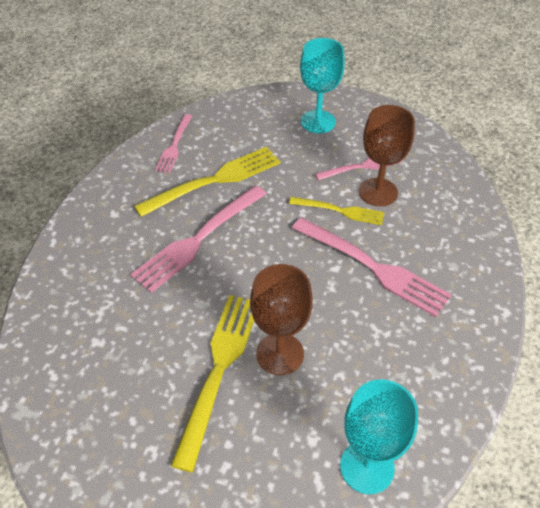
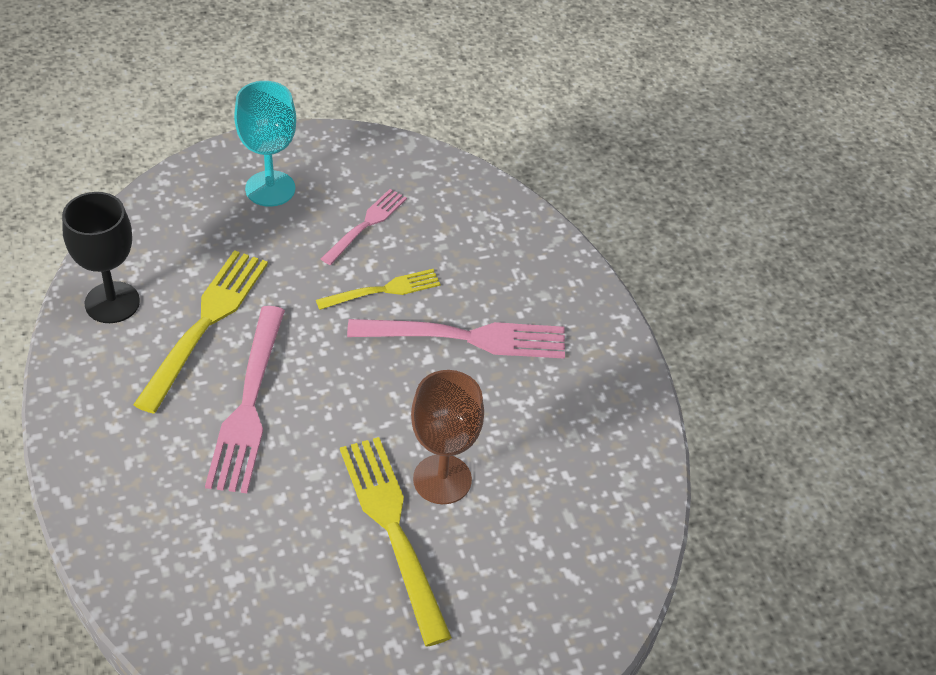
camera: 40 degrees left, 0 degrees up
pink fork [155,114,192,173] -> black goblet [62,192,140,323]
turquoise goblet [340,379,418,494] -> none
brown goblet [359,105,415,206] -> none

